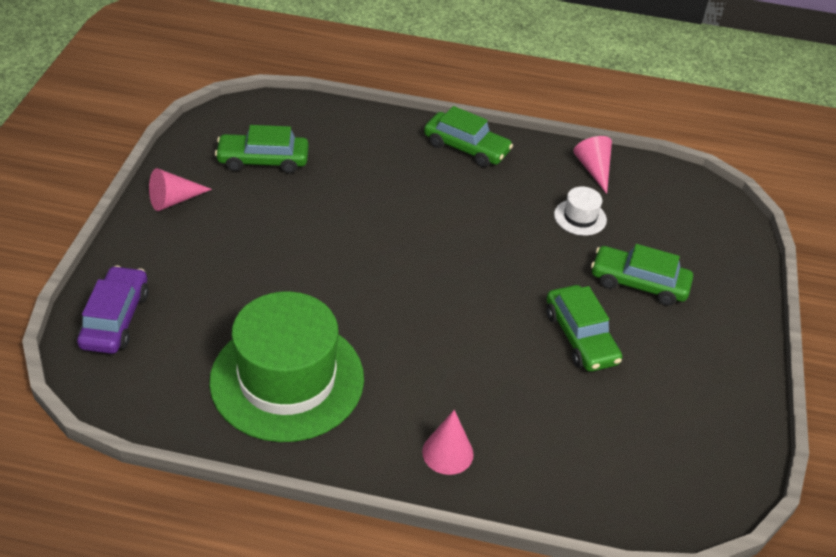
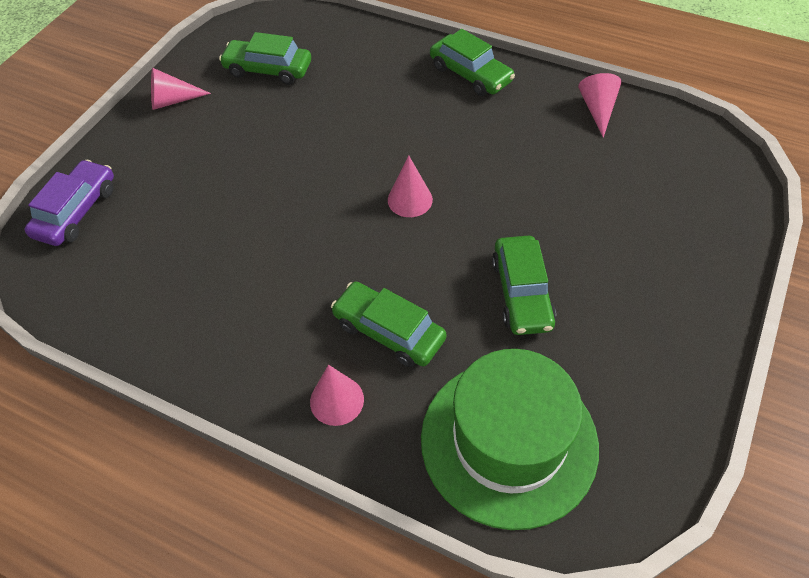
camera: 20 degrees right, 10 degrees up
green hat [209,291,364,442] -> green hat moved to [421,349,599,530]
white hat [554,187,607,236] -> none
green car [591,244,693,306] -> green car moved to [331,282,446,367]
none -> pink cone [388,155,433,217]

